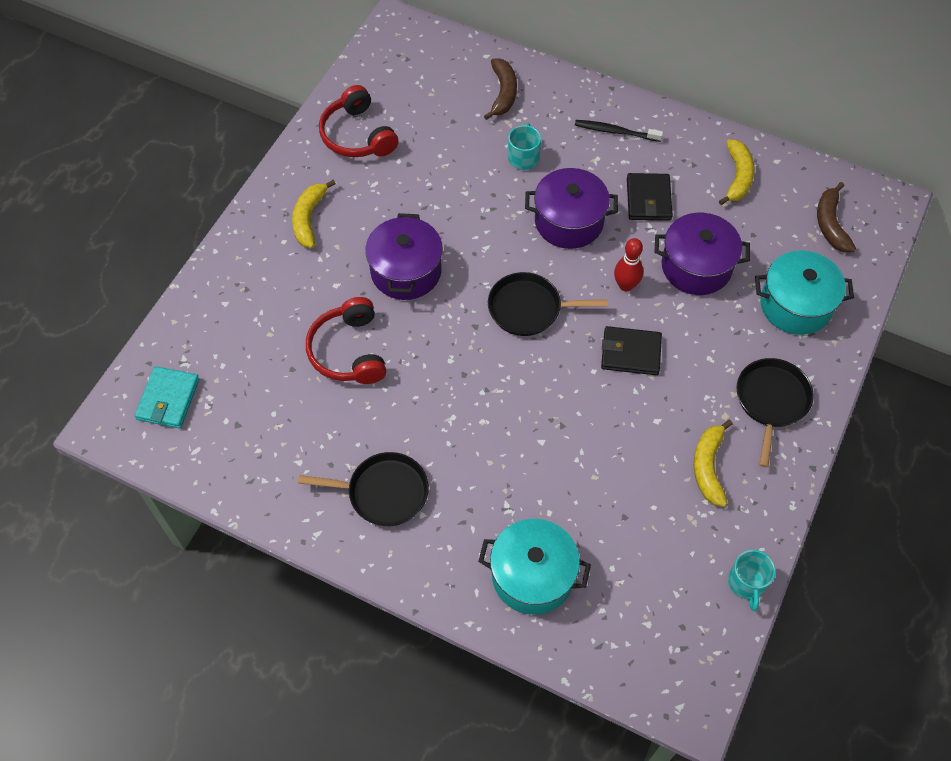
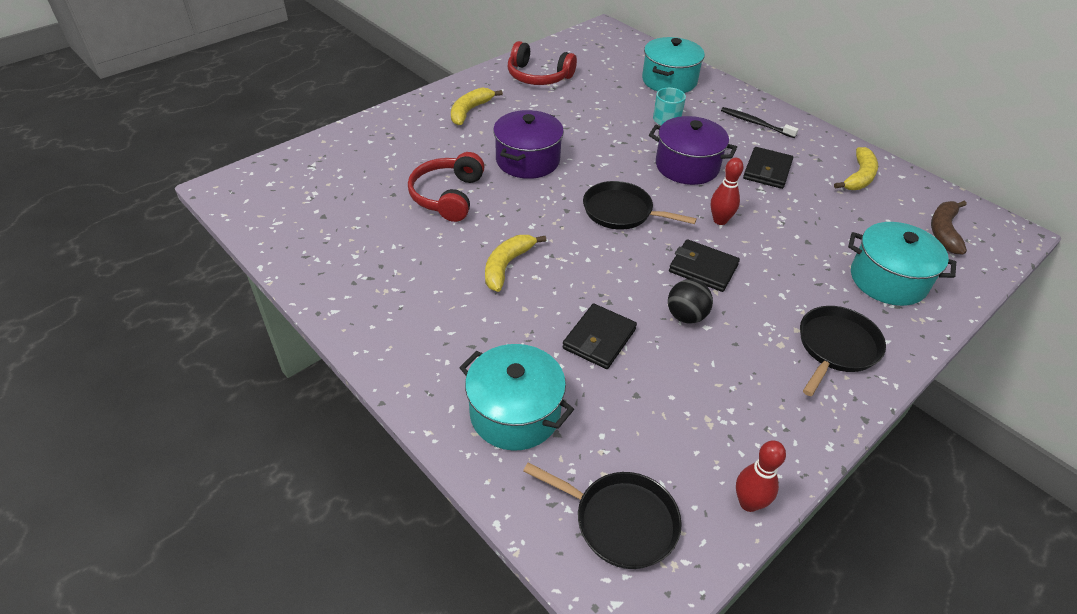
camera: 20 degrees right, 15 degrees down
turquoise wallet [135,366,199,428] -> none
black pan [298,452,429,526] -> black pan moved to [523,462,682,569]
red headphones [319,85,399,157] -> red headphones turned 60 degrees counterclockwise [508,41,577,85]
brown banana [484,58,517,120] -> turquoise pot [642,37,705,93]
purple pot [655,213,750,295] -> none
yellow banana [694,420,733,507] -> yellow banana moved to [485,235,546,292]
turquoise mug [728,550,776,611] -> red bowling pin [736,440,786,512]
none -> black wallet [562,303,637,369]
none -> black ball [668,279,713,324]

